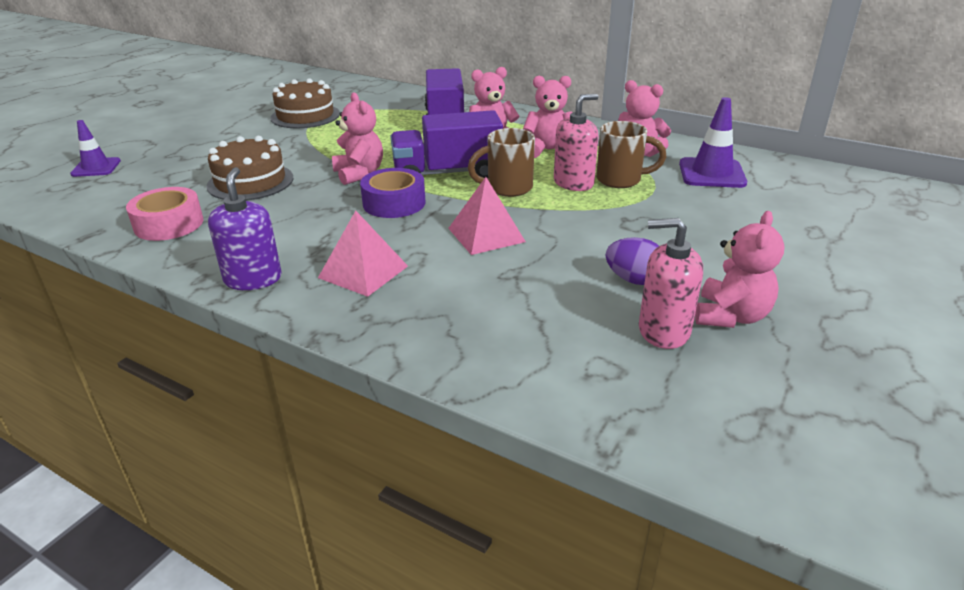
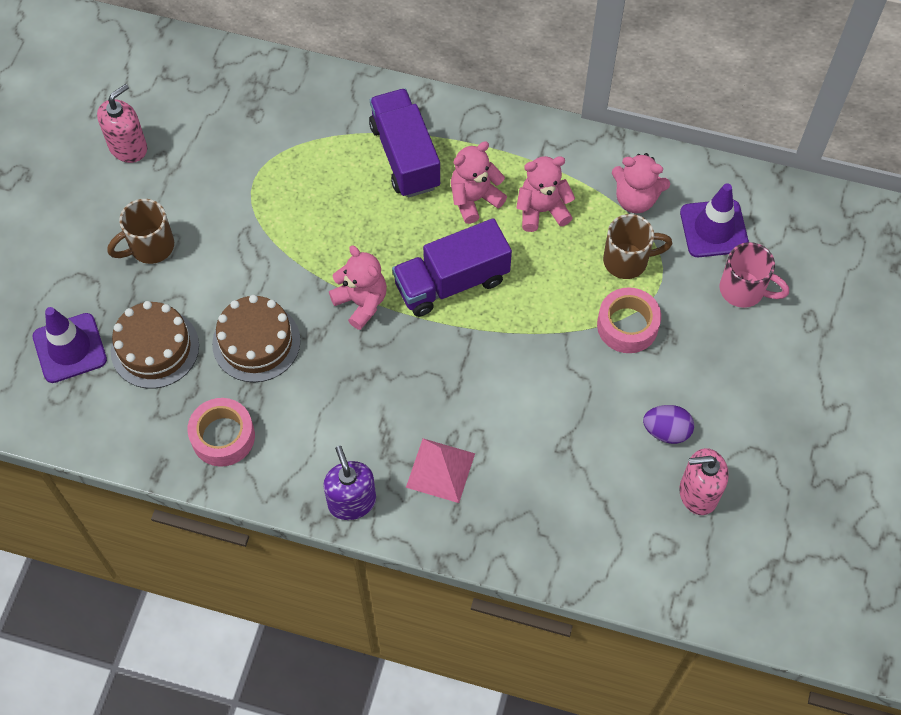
camera: 15 degrees left, 30 degrees up
purple traffic cone [70,120,121,177] -> purple traffic cone [33,307,107,383], size x1.50
brown cake [270,78,340,128] -> brown cake moved to [111,301,199,389]
purple tape [360,168,425,218] -> none
pink pyramid [448,177,526,255] -> none
brown mug [468,128,535,197] -> brown mug moved to [107,199,174,264]
pink soap dispenser [554,94,599,191] -> pink soap dispenser moved to [97,84,147,163]
pink teddy bear [695,211,784,328] -> none
none -> pink tape [597,287,661,353]
none -> pink mug [719,242,789,308]

